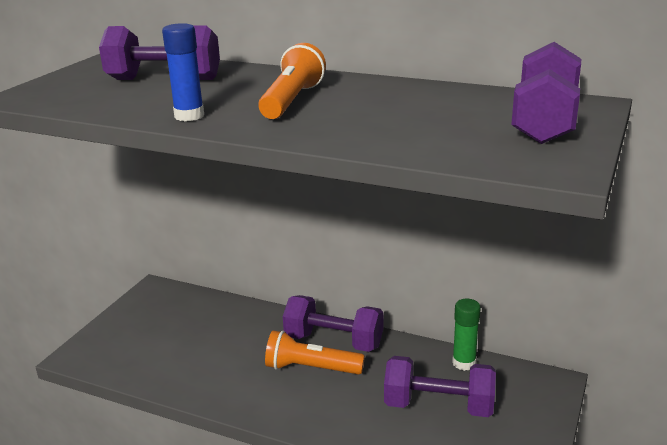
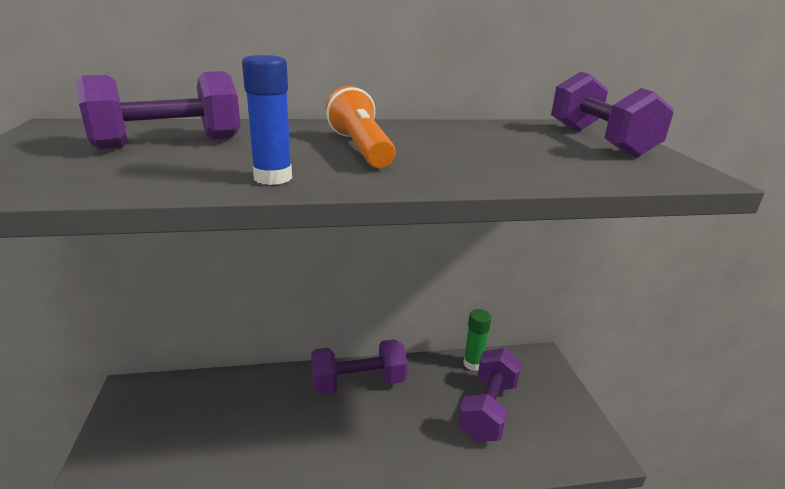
camera: 35 degrees left, 0 degrees up
orange flashlight [265,330,365,375] -> none
purple dumbbell [384,356,496,417] -> purple dumbbell turned 45 degrees counterclockwise [458,348,522,442]

